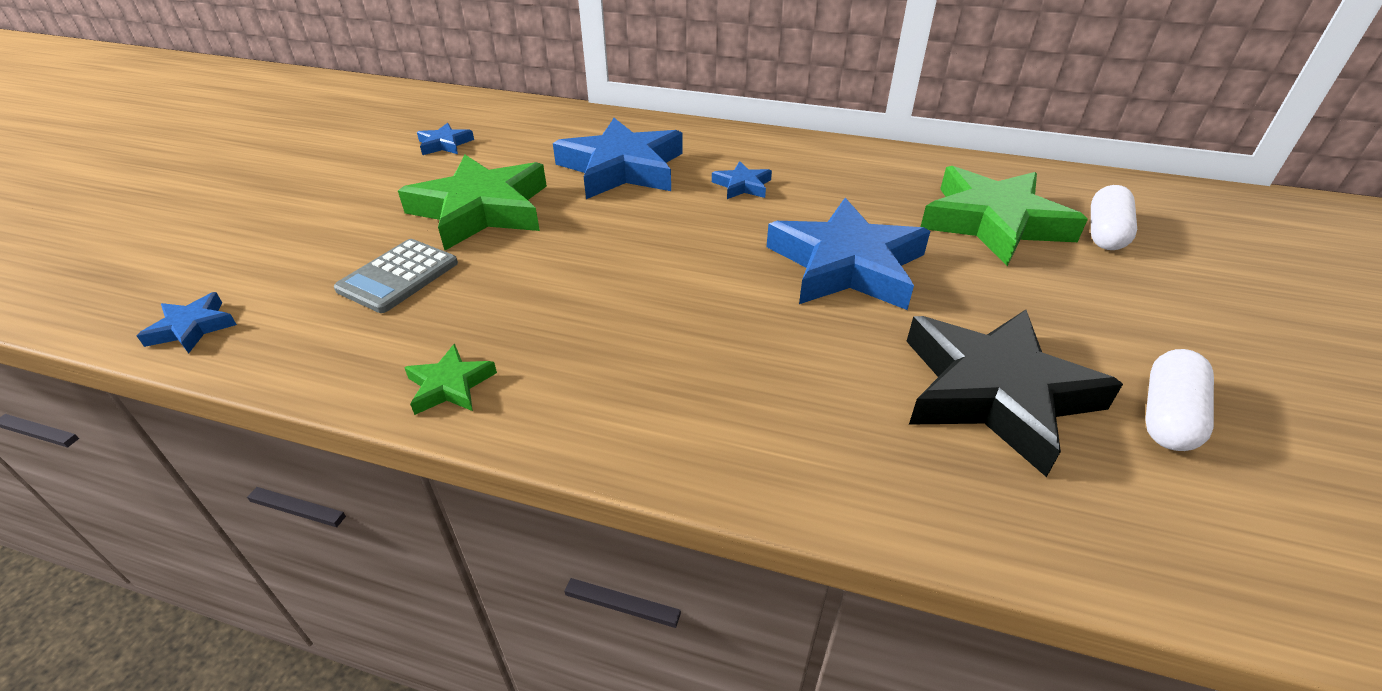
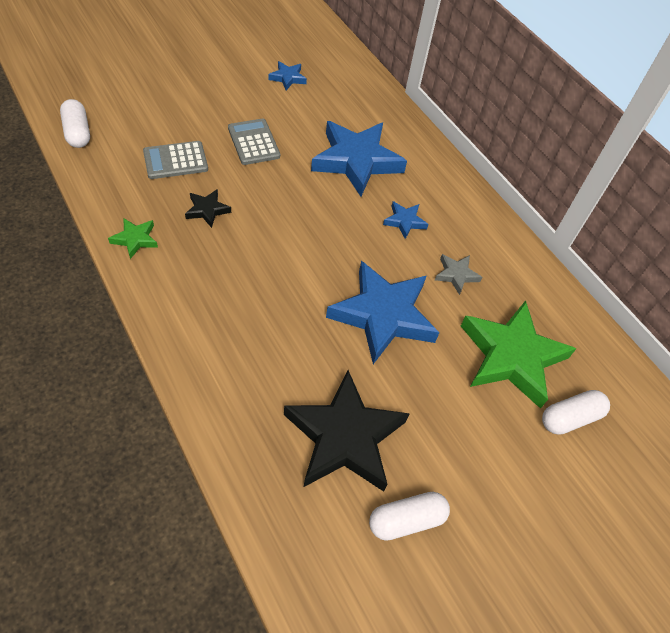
camera: 35 degrees right, 15 degrees up
blue star [137,292,237,353] -> white capsule [60,99,90,148]
green star [398,154,547,250] -> grey calculator [228,119,280,165]
none -> black star [185,189,231,228]
none -> grey star [435,254,482,295]

